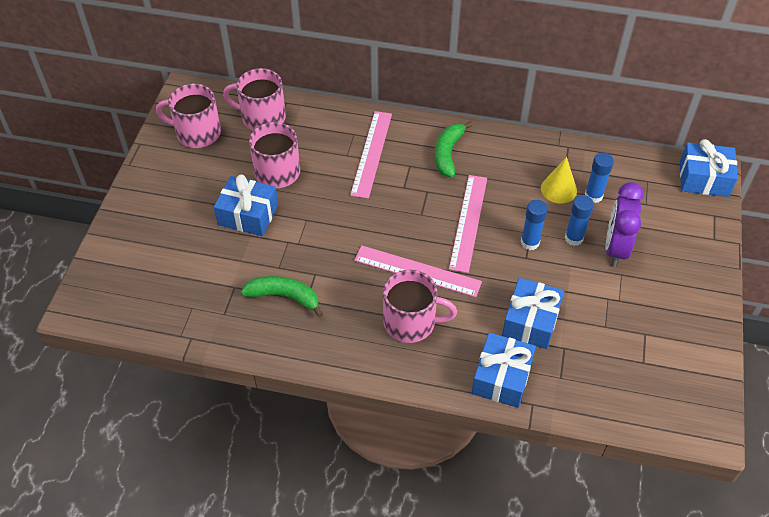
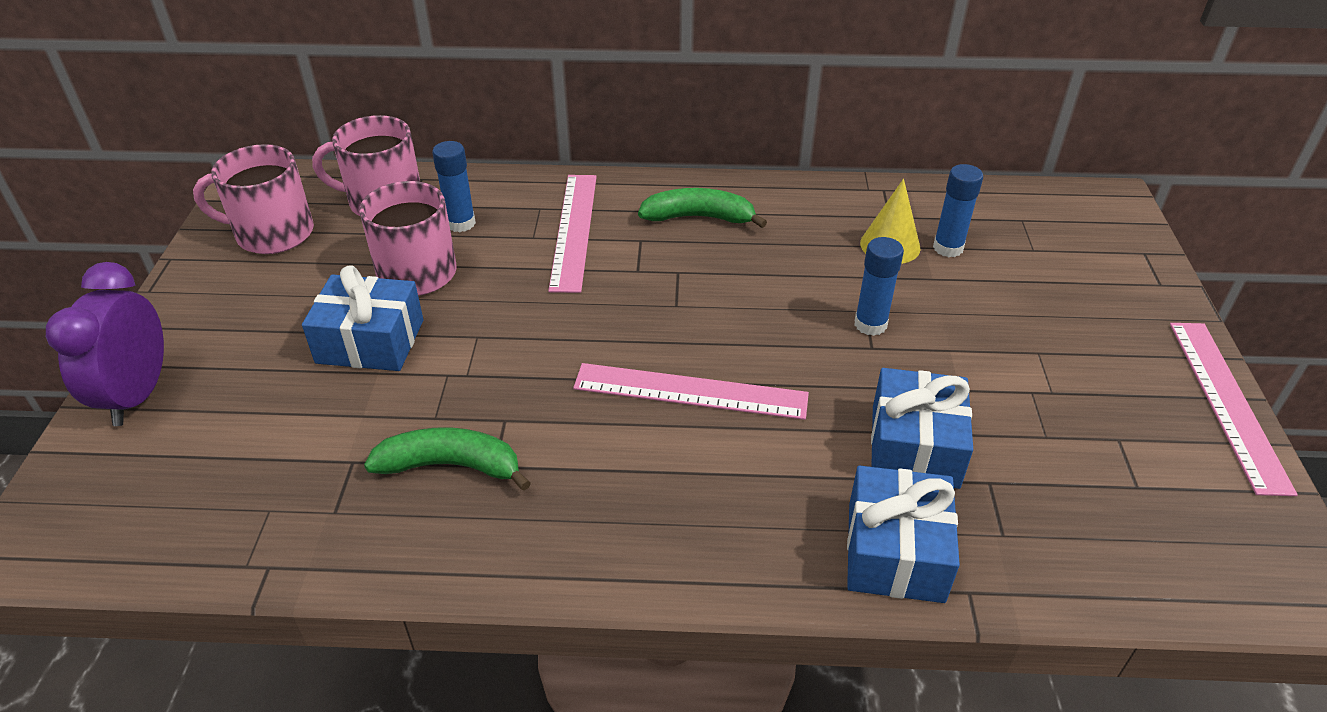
camera: 10 degrees left, 10 degrees down
pink mug [383,270,457,343] -> none
green banana [435,121,473,178] -> green banana turned 90 degrees clockwise [638,188,767,228]
pink ruler [449,175,487,273] -> pink ruler moved to [1170,323,1298,496]
blue glue stick [565,195,594,246] -> blue glue stick moved to [432,141,476,232]
purple clock [606,182,644,266] -> purple clock moved to [46,262,164,426]
blue gift [680,139,738,197] -> none

